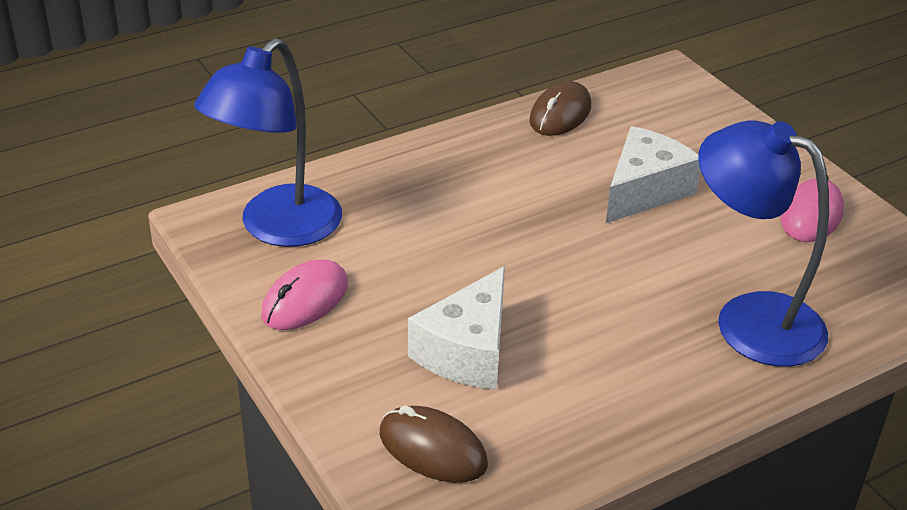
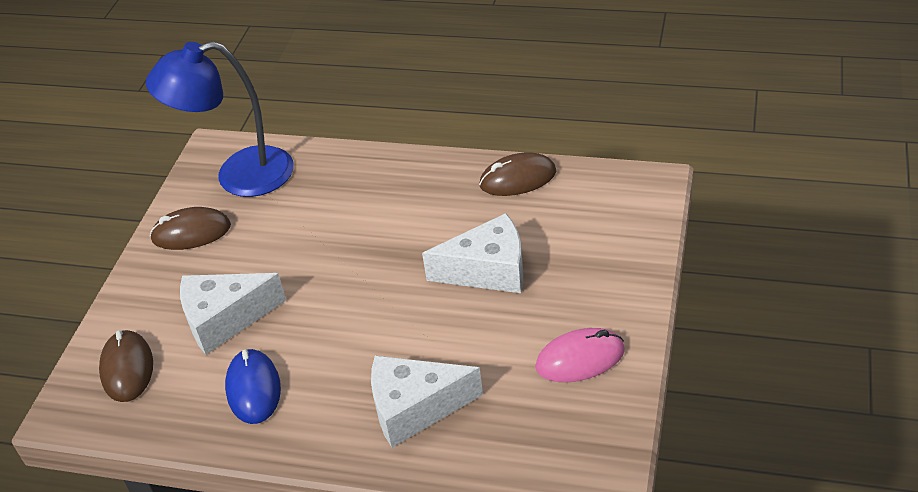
camera: 50 degrees right, 5 degrees up
pink mouse [261,259,348,330] -> brown mouse [150,207,231,250]
blue lamp [698,120,829,367] -> white cheese [371,356,483,448]
none -> blue mouse [225,349,281,424]

